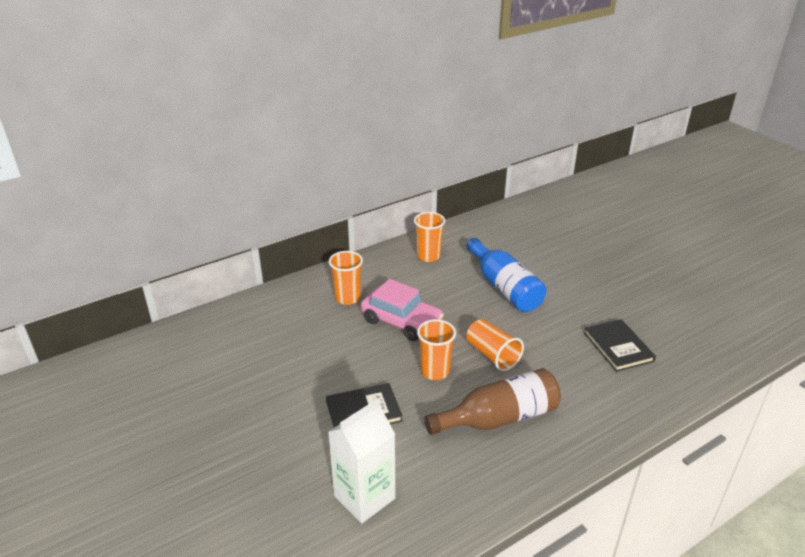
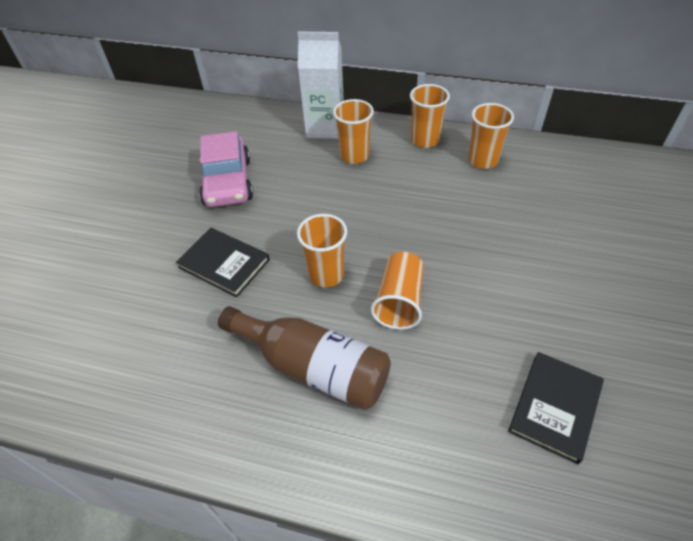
camera: 50 degrees right, 15 degrees up
white carton [328,398,396,523] -> white carton moved to [298,32,344,139]
pink car [361,279,444,341] -> pink car moved to [199,131,253,207]
blue bottle [466,238,546,312] -> none
none -> orange cup [410,84,450,148]

